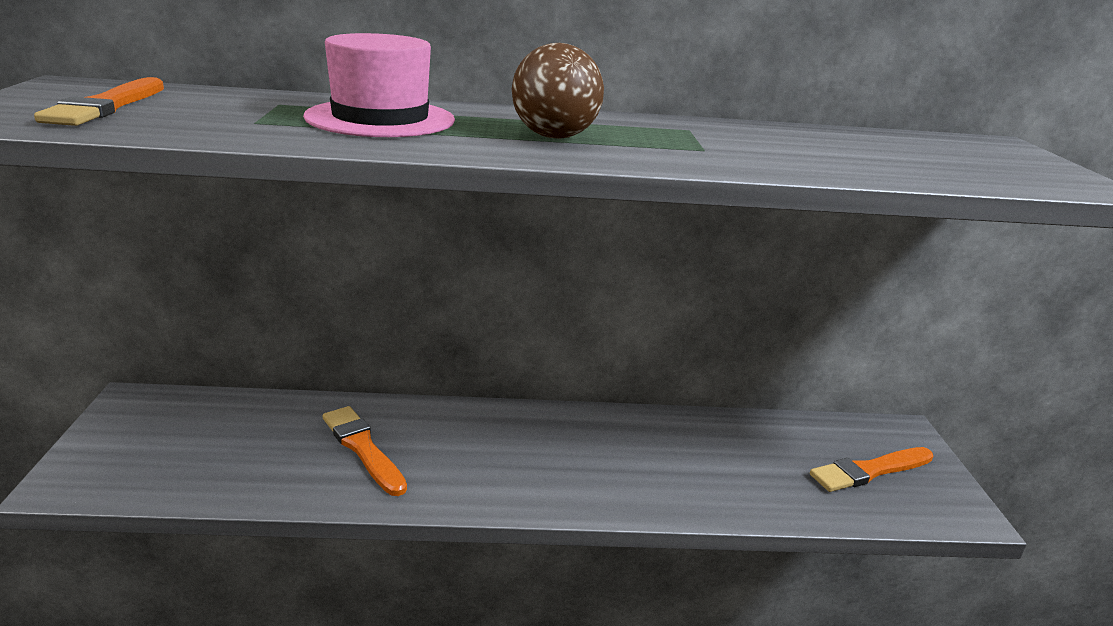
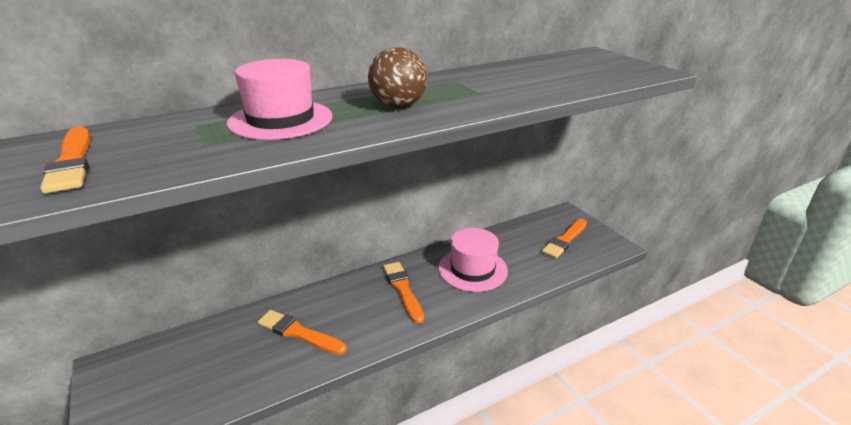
camera: 25 degrees left, 5 degrees up
none -> orange brush [383,262,424,324]
none -> pink hat [438,228,508,292]

